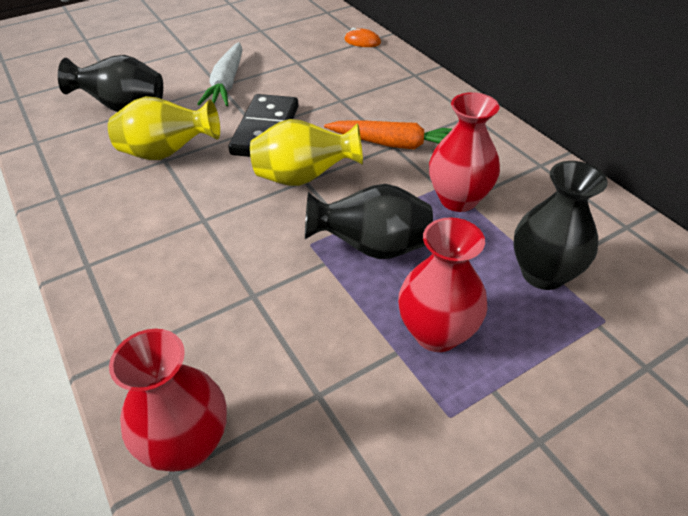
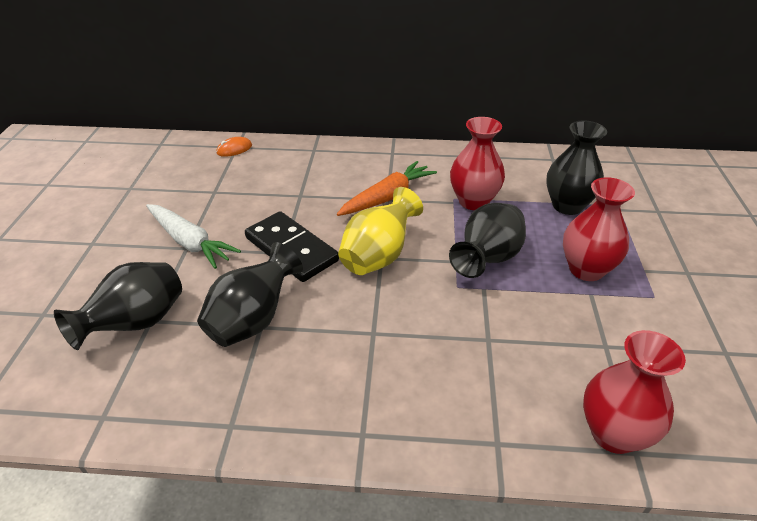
camera: 55 degrees left, 5 degrees down
yellow vase [108,96,220,160] -> black vase [197,242,303,347]

